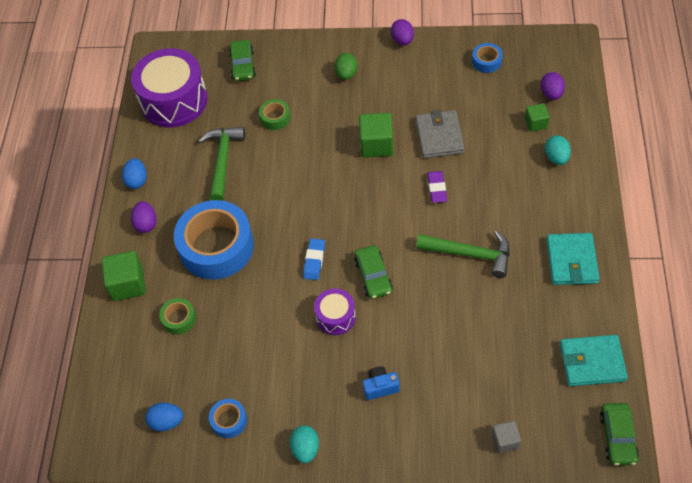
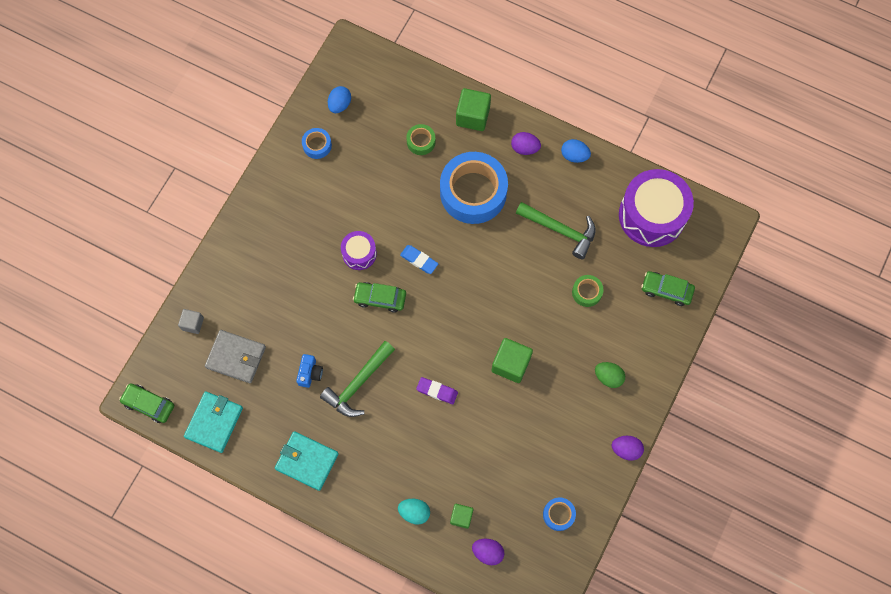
camera: 110 degrees right, 15 degrees up
turquoise egg [290,426,319,463] -> none
blue camera [362,366,400,400] -> blue camera moved to [296,354,323,388]
grey wallet [416,110,465,158] -> grey wallet moved to [205,330,266,383]

